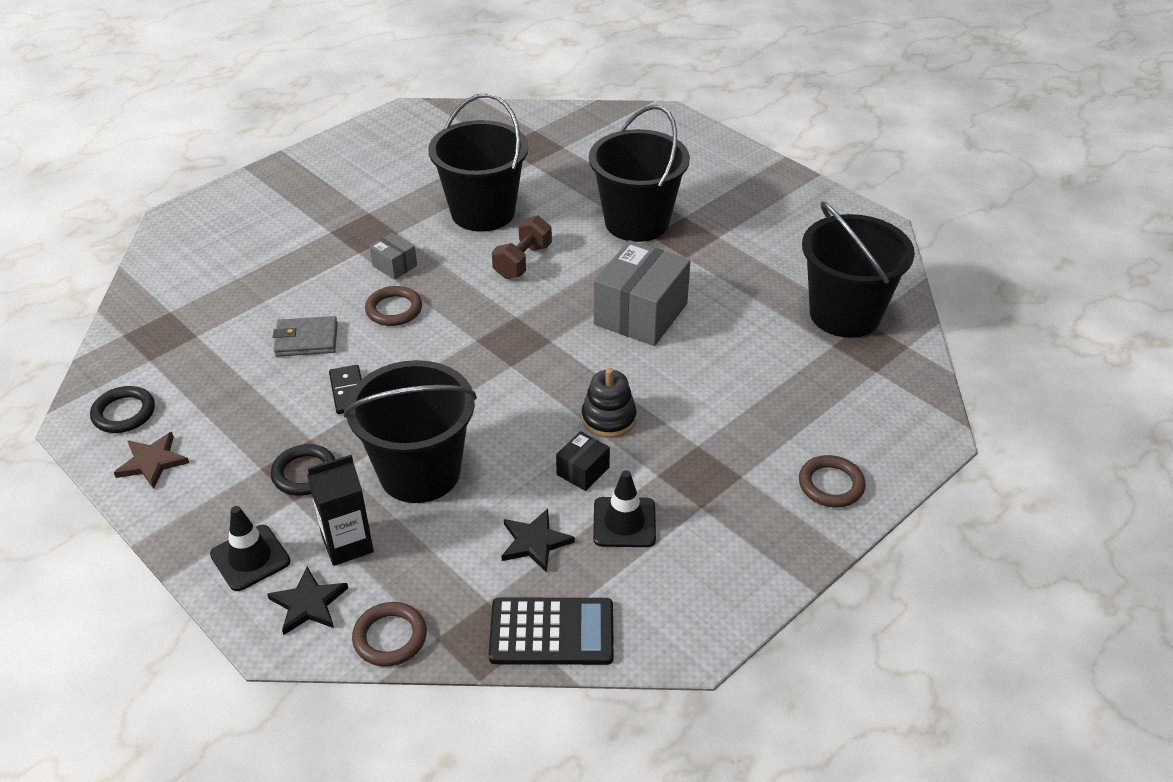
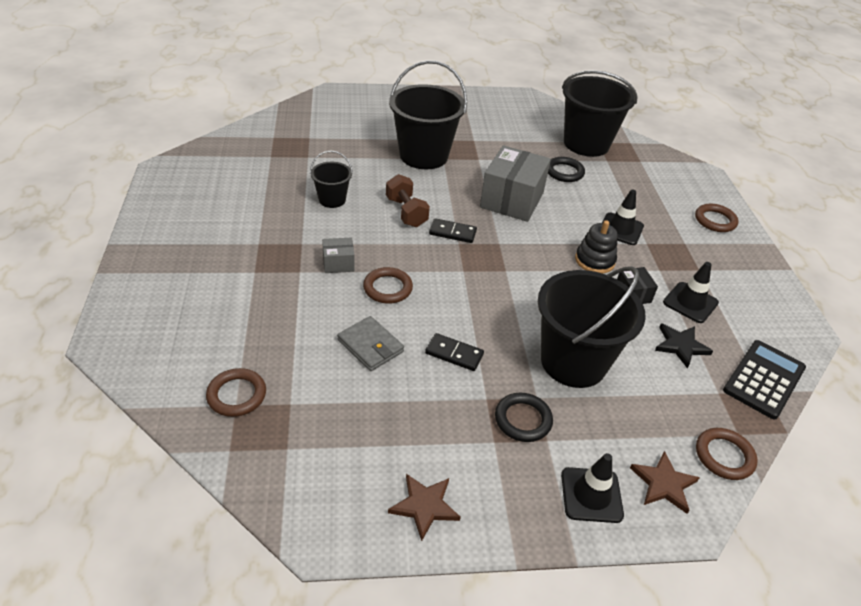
camera: 55 degrees left, 0 degrees up
black ring [90,386,155,433] -> black ring moved to [548,157,585,182]
black star [267,567,348,635] -> brown star [630,451,699,514]
grey wallet [273,316,338,357] -> grey wallet turned 75 degrees counterclockwise [337,316,404,371]
black carton [307,455,374,566] -> none
black bucket [428,93,529,232] -> black bucket [310,150,353,208], size x0.50
grey box [594,240,690,346] -> grey box turned 45 degrees clockwise [480,145,551,222]
none -> brown ring [206,368,266,417]
none -> black domino [429,218,477,243]
none -> black traffic cone [602,189,644,245]

